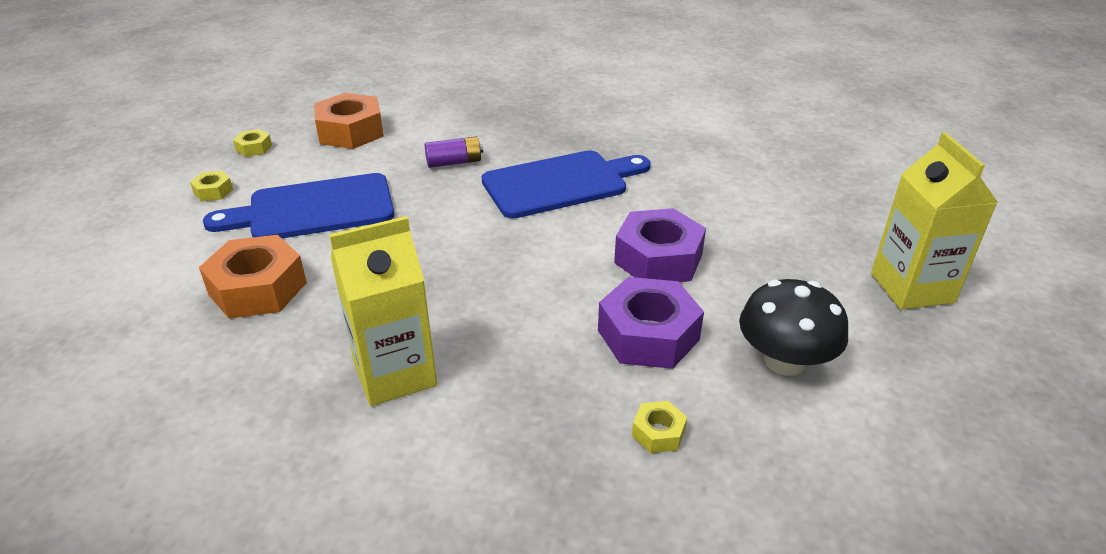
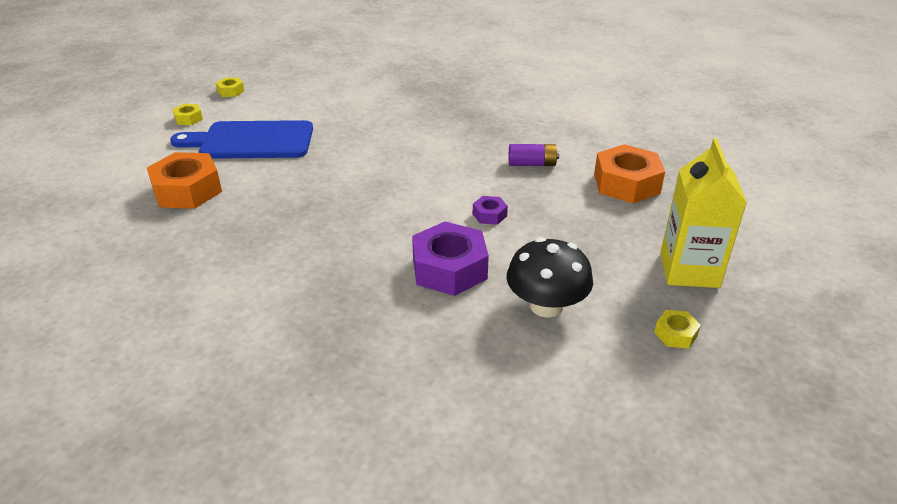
camera: 15 degrees right, 0 degrees up
orange nut [314,93,384,149] -> orange nut moved to [594,144,665,203]
yellow carton [329,216,437,406] -> none
purple battery [425,137,483,168] -> purple battery moved to [509,144,559,166]
blue cutting board [482,150,651,219] -> none
purple nut [614,208,706,282] -> purple nut [473,196,508,225], size x0.47
yellow nut [632,401,687,453] -> yellow nut moved to [654,310,701,349]

